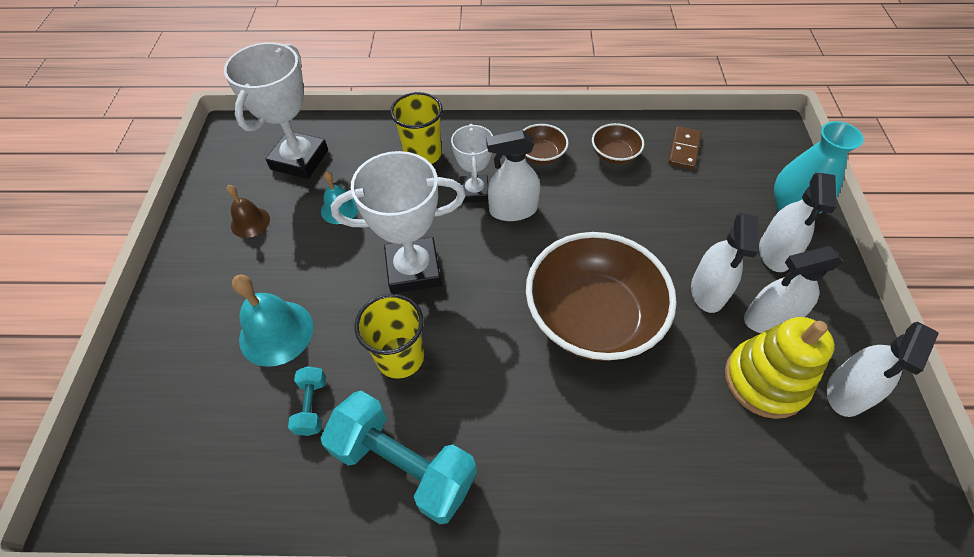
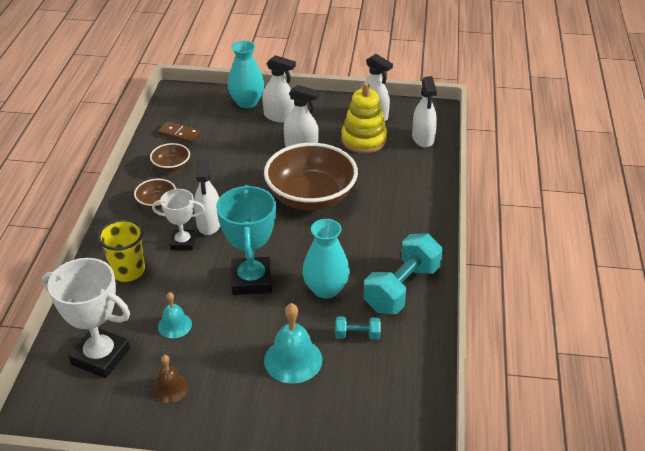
camera: 85 degrees left, 15 degrees down
white trophy [331,151,466,294] -> turquoise trophy [216,185,276,295]
yellow cup [355,294,424,379] -> turquoise vase [302,219,350,299]
white spray bottle [744,246,843,333] -> white spray bottle moved to [412,76,437,147]

